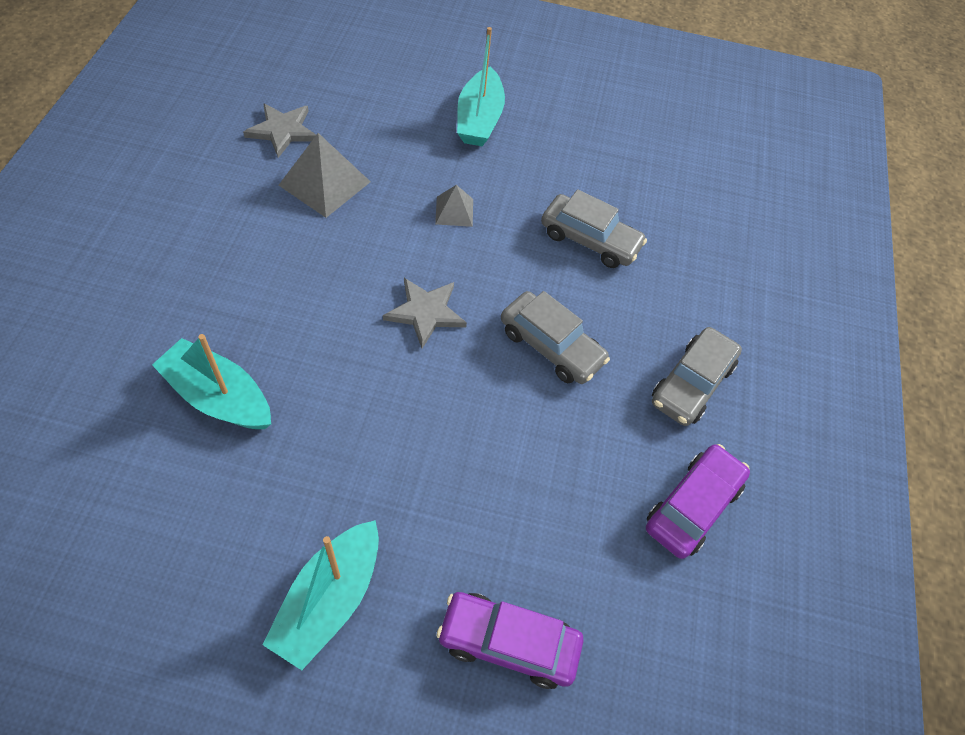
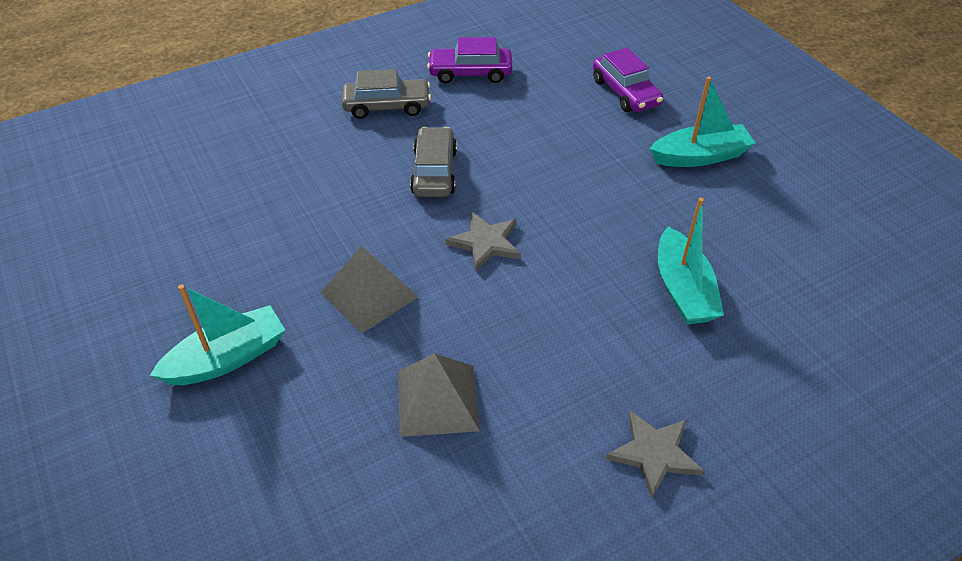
camera: 125 degrees left, 10 degrees down
grey star [243,103,316,158] -> grey star moved to [606,410,704,498]
grey pyramid [435,185,473,227] -> grey pyramid [321,246,418,334], size x1.76
grey car [541,189,647,268] -> none

